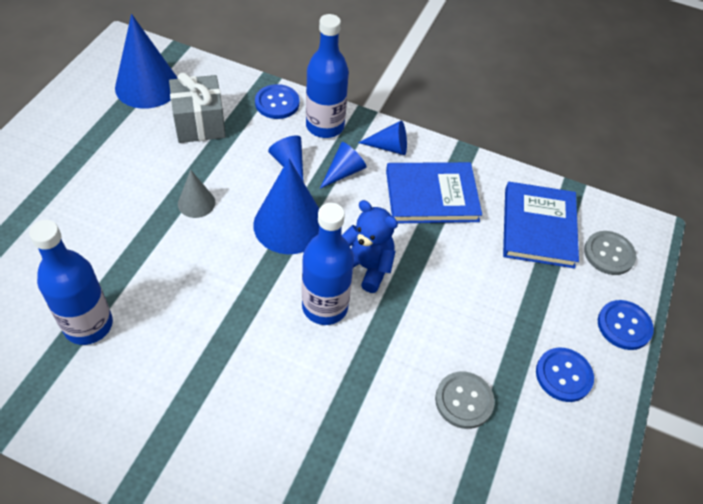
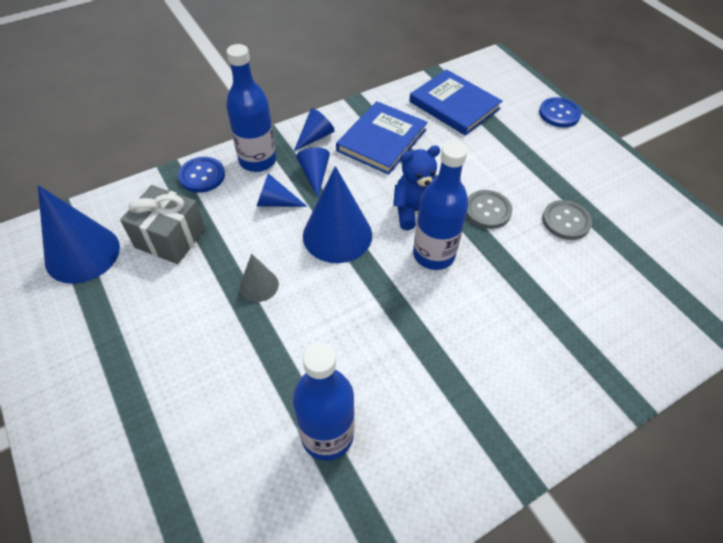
camera: 50 degrees left, 0 degrees up
blue button [536,347,594,402] -> none
grey button [584,231,636,275] -> grey button moved to [466,190,512,229]

